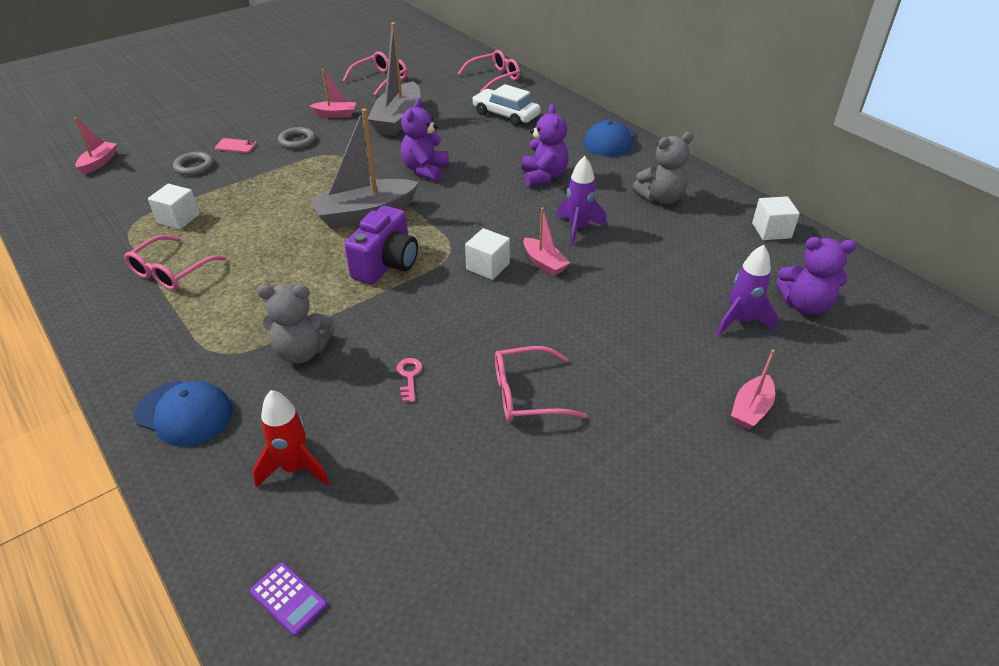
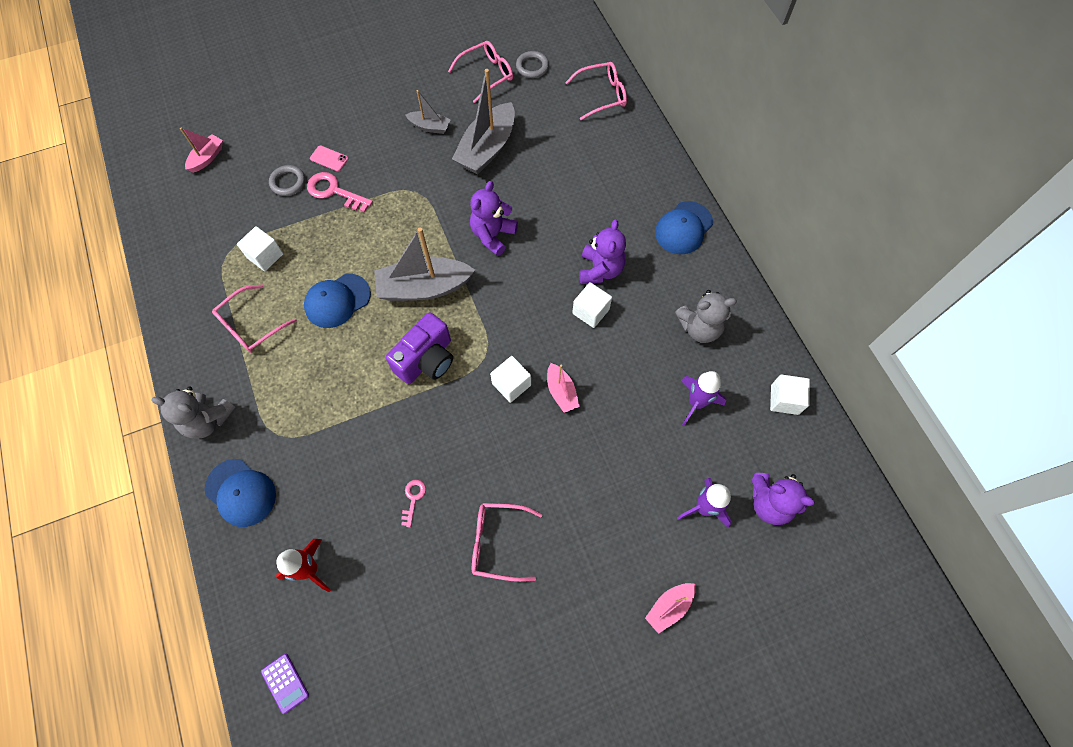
camera: 15 degrees right, 25 degrees up
grey teddy bear [257,284,334,364] -> grey teddy bear moved to [152,386,236,439]
grey ring [278,127,315,149] -> grey ring moved to [516,51,549,78]
pink boat [309,69,356,118] -> grey boat [405,90,451,134]
white car [472,84,540,126] -> none
purple rocket [557,156,607,246] -> purple rocket moved to [681,371,726,426]
none -> blue cap [304,274,371,328]
none -> pink key [307,172,373,212]
none -> white cube [572,282,612,328]

